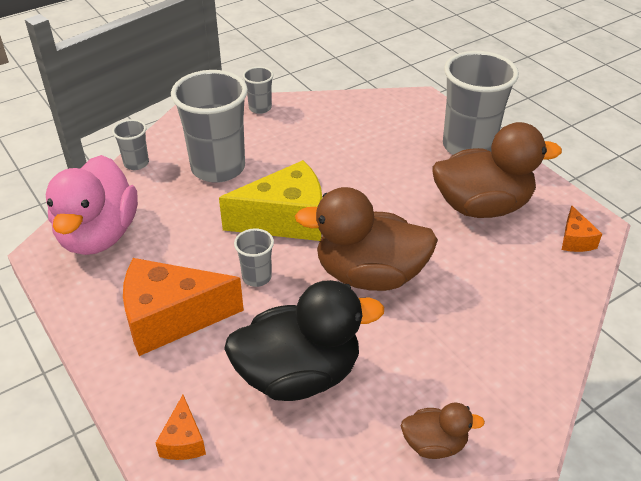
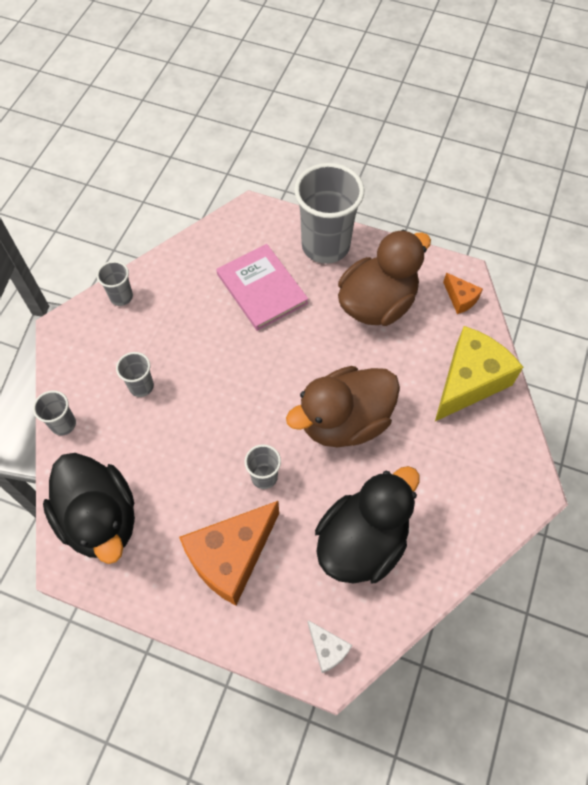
camera: 35 degrees left, 20 degrees up
pink duck [45,155,138,255] -> black duck [43,453,135,564]
orange cheese [156,395,206,460] -> white cheese [308,620,352,673]
grey cup [171,70,248,183] -> grey cup [116,352,154,397], size x0.47
yellow cheese [219,160,322,241] -> yellow cheese moved to [435,326,523,421]
brown duck [401,402,485,459] -> none
none -> pink book [216,244,308,331]

